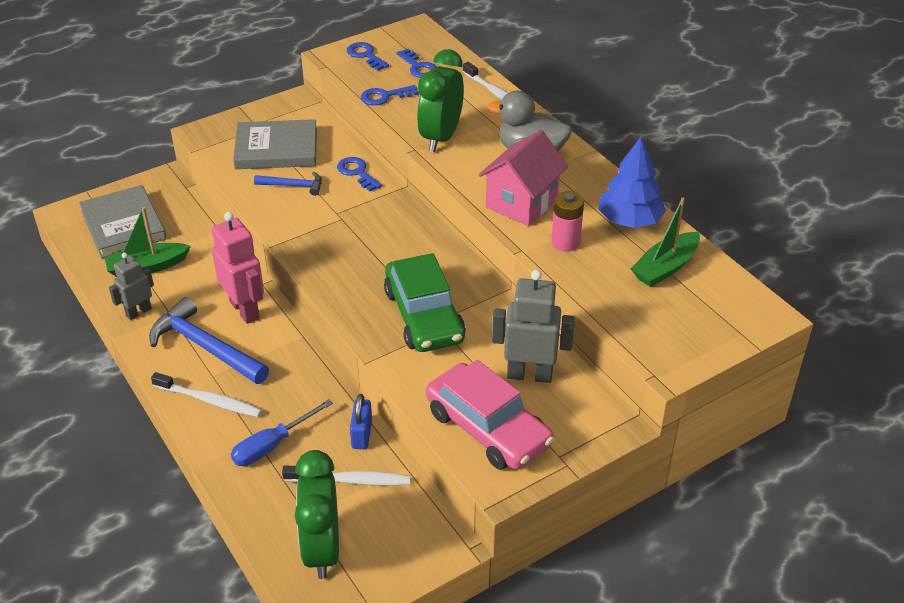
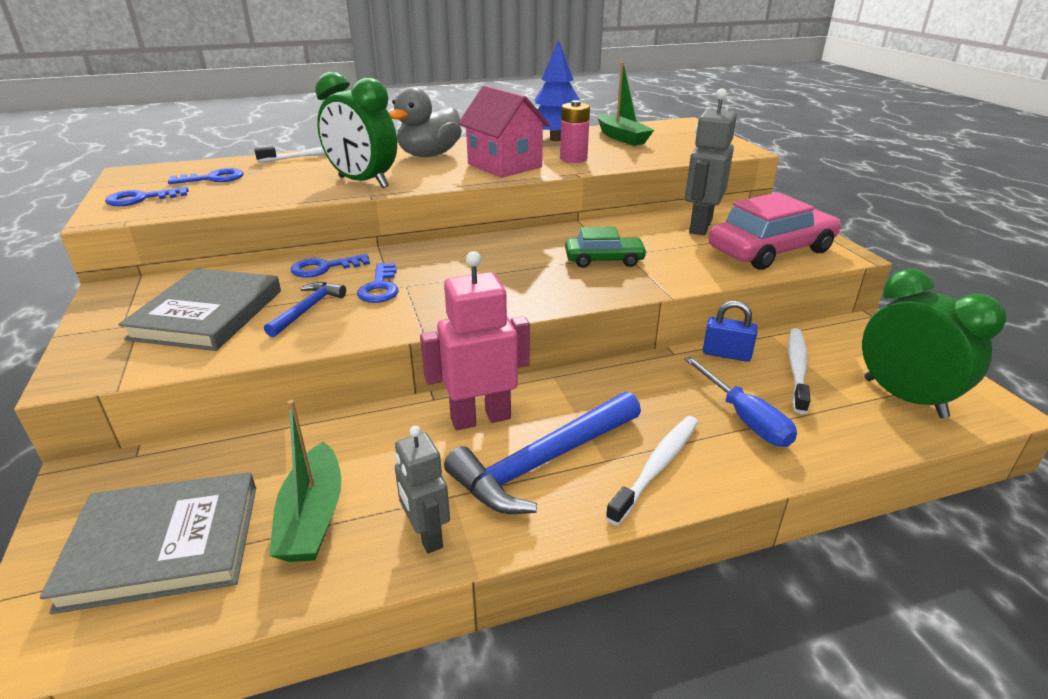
camera: 75 degrees left, 10 degrees down
green clock [295,450,339,579] -> green clock turned 135 degrees counterclockwise [862,268,1006,418]
blue key [361,85,419,105] -> blue key moved to [357,263,398,303]
green car [384,253,466,352] -> green car [565,227,647,268], size x0.58

